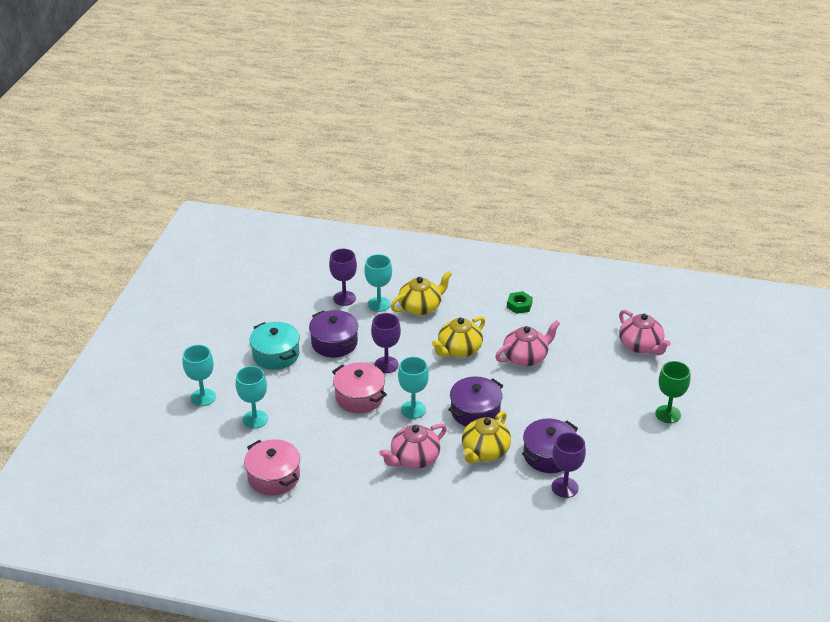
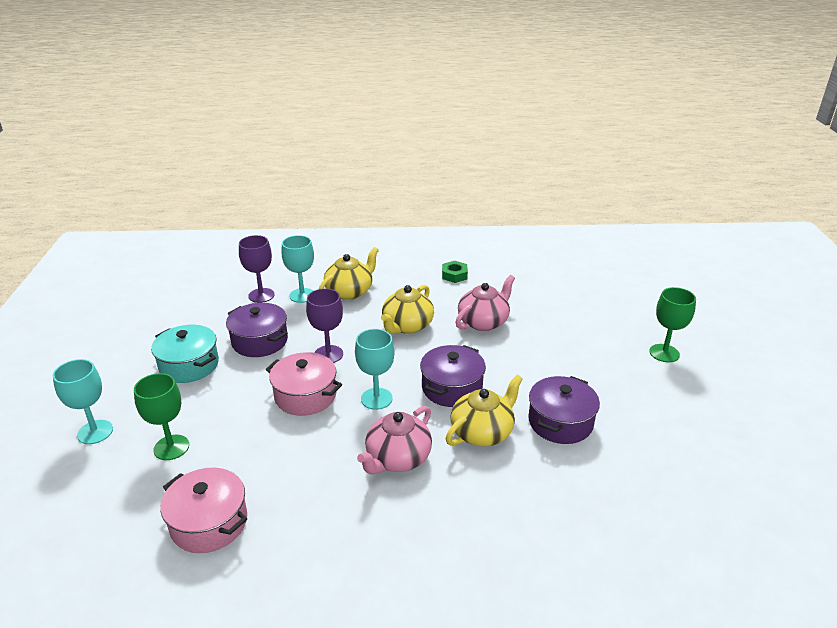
camera: 15 degrees left, 5 degrees down
turquoise goblet [236,366,268,429] -> green goblet [134,373,189,460]
yellow teapot [462,411,511,464] -> yellow teapot turned 150 degrees counterclockwise [445,375,523,446]
purple goblet [552,432,586,498] -> none
pink teapot [619,310,671,355] -> none

